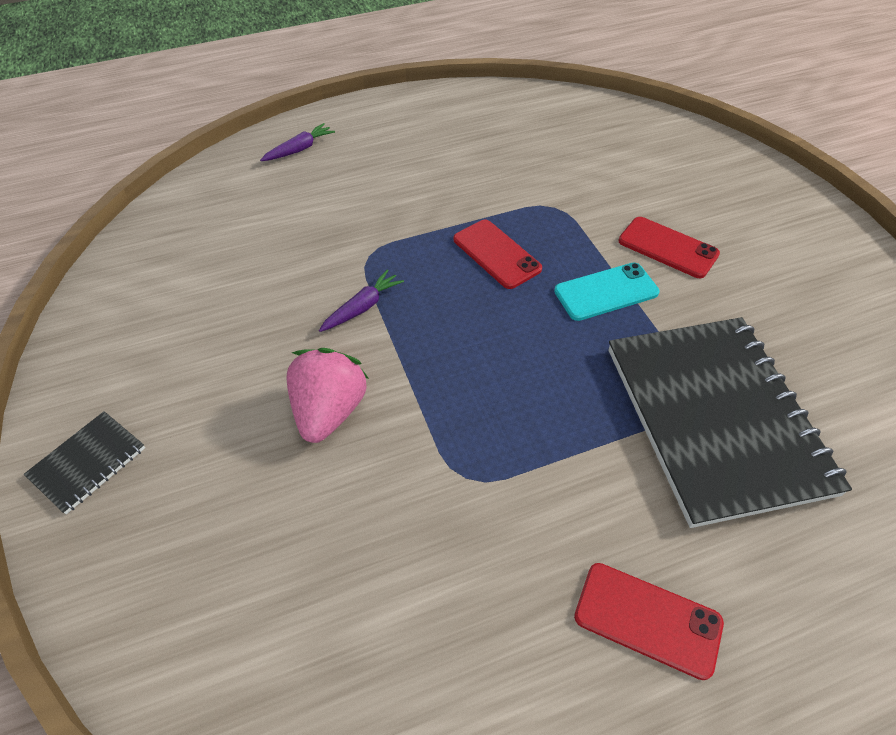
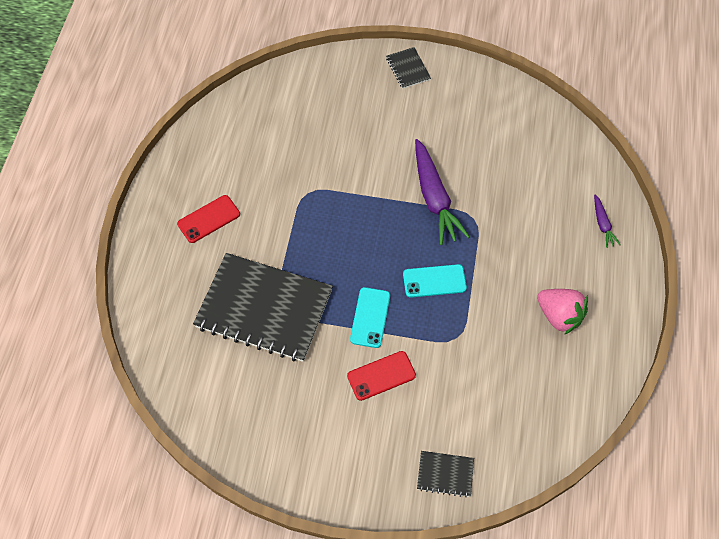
camera: 120 degrees right, 10 degrees up
pink strawberry [287,348,369,443] -> pink strawberry moved to [537,289,588,335]
purple carrot [319,269,404,332] -> purple carrot [415,139,470,245], size x2.06
red phone [453,220,542,289] -> turquoise phone [403,264,467,298]
none -> black notebook [417,451,474,497]

